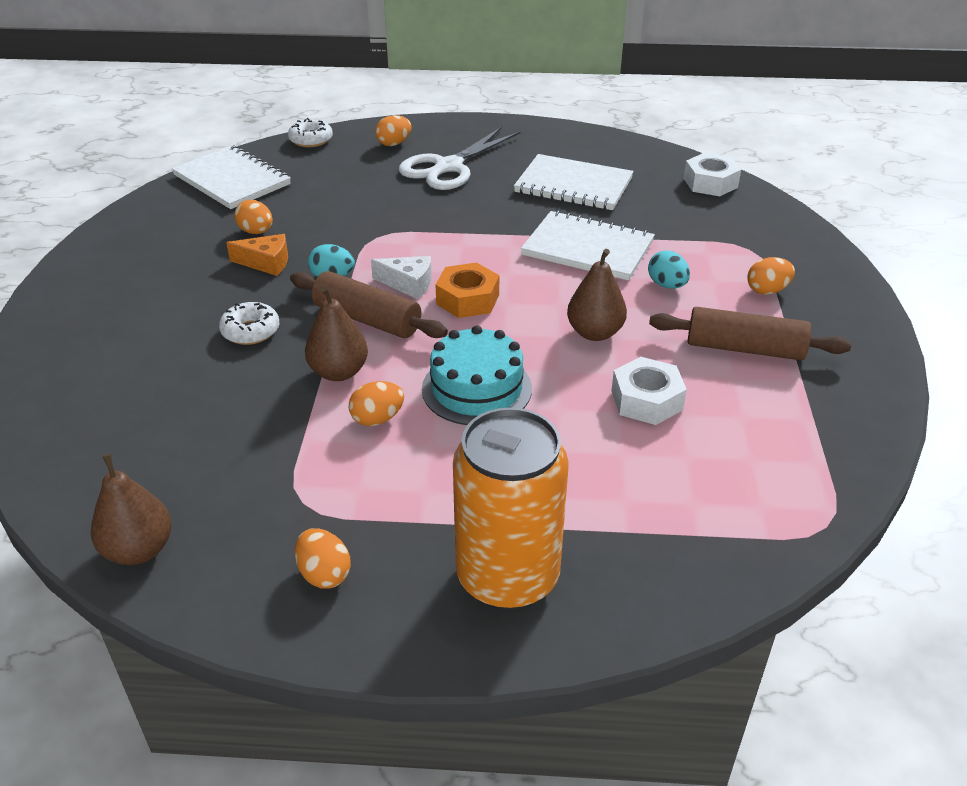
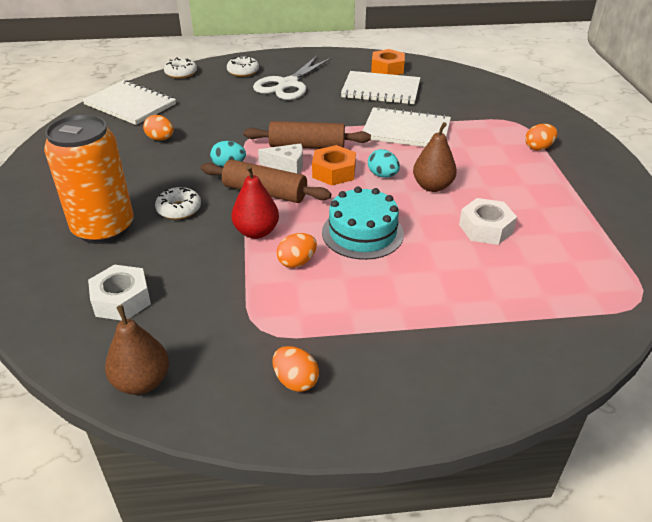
camera: 10 degrees left, 0 degrees up
orange cheese [226,234,288,276] -> none
brown pear [305,286,368,381] -> red pear [231,165,279,239]
orange egg [375,115,411,146] -> white donut [227,56,259,77]
orange can [453,407,569,610] -> orange can moved to [44,114,134,244]
turquoise egg [648,250,690,289] -> turquoise egg moved to [368,149,400,178]
brown rolling pin [649,307,851,360] -> brown rolling pin moved to [243,121,371,149]
white nut [684,153,741,196] -> white nut moved to [88,264,151,321]
none -> orange nut [371,49,405,75]

